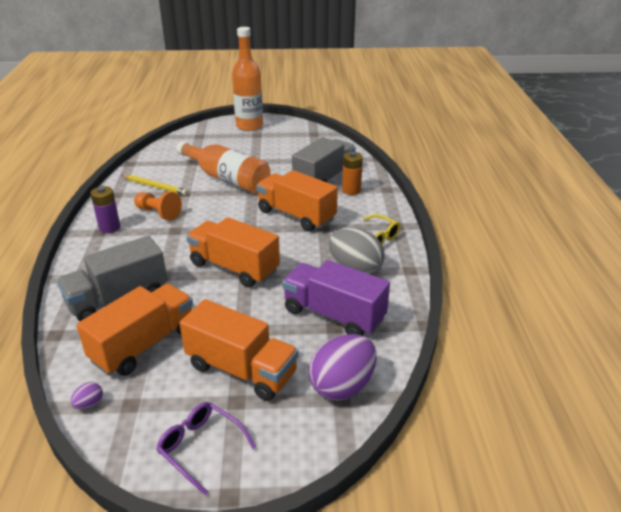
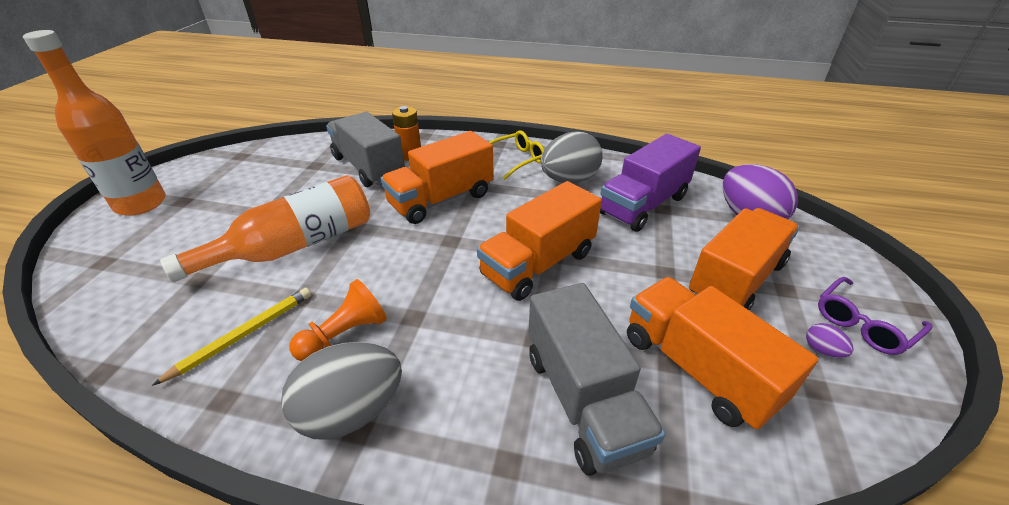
camera: 75 degrees left, 5 degrees up
purple egg [71,382,103,409] -> purple egg moved to [806,323,854,358]
purple battery [90,186,120,233] -> grey egg [281,342,402,440]

